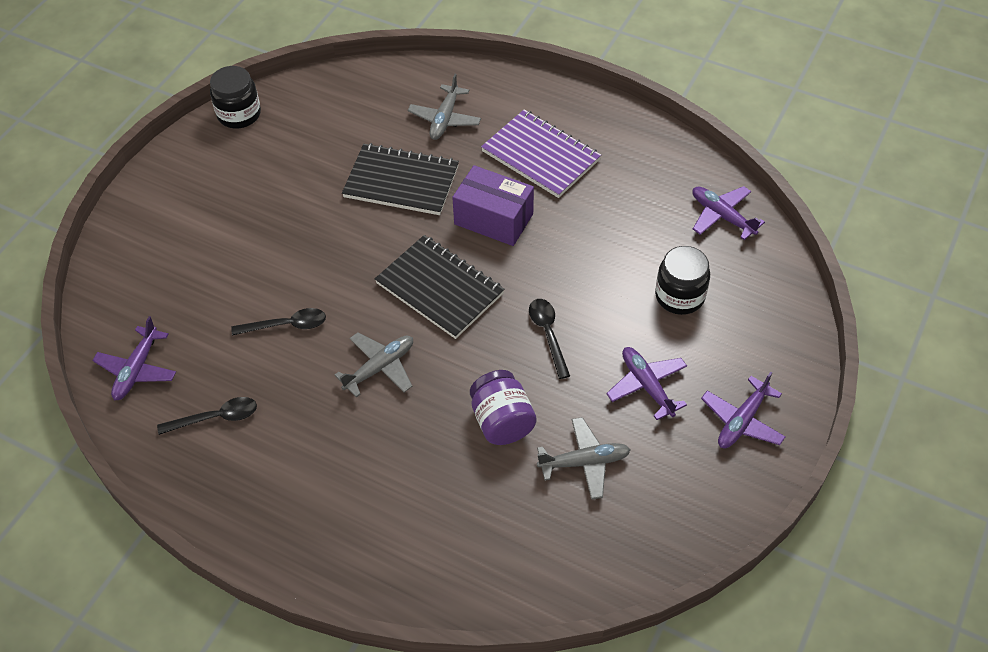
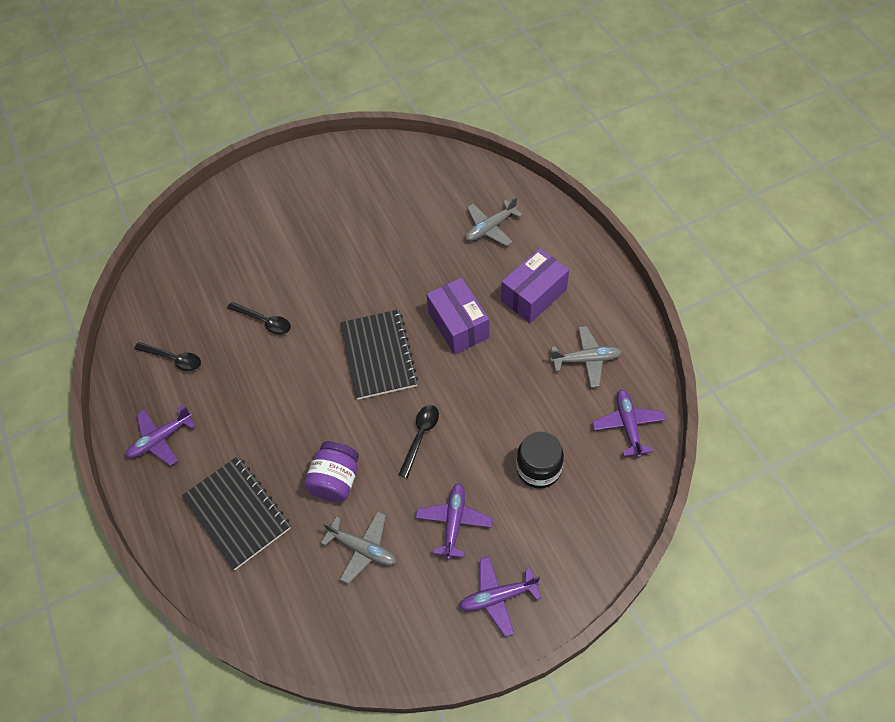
camera: 40 degrees right, 5 degrees up
purple plane [92,316,176,400] -> purple plane moved to [125,406,195,466]
black jar [210,66,261,128] -> none
grey plane [335,332,413,397] -> grey plane moved to [550,326,622,387]
black notebook [342,143,459,215] -> black notebook moved to [182,456,291,570]
purple notebook [481,109,601,198] -> purple box [501,248,569,323]

